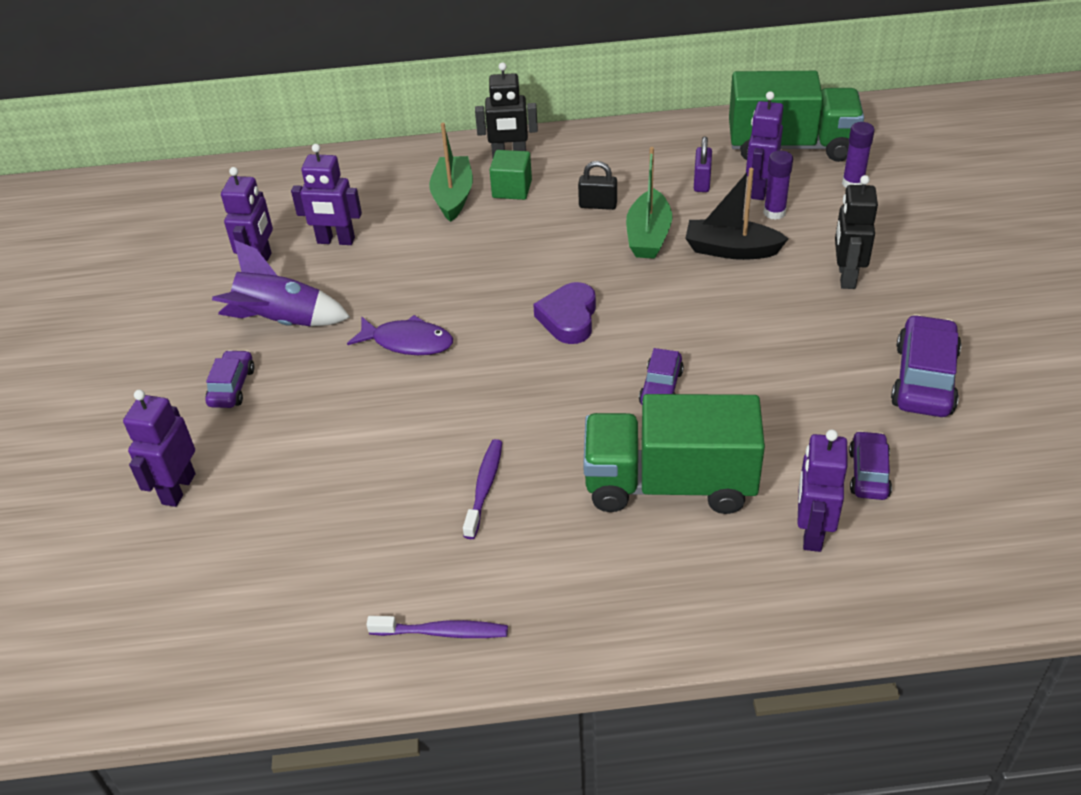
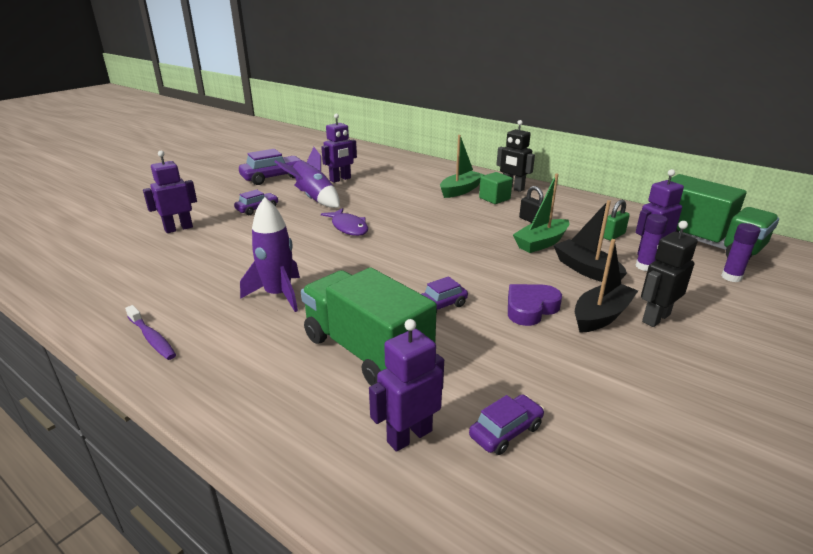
camera: 40 degrees right, 15 degrees down
purple robot [291,144,362,245] -> none
purple toothbrush [463,439,502,539] -> purple rocket [240,197,300,312]
purple heart [533,282,596,344] -> purple heart moved to [508,284,562,326]
purple padlock [694,137,712,192] -> green padlock [603,200,630,241]
purple car [891,314,961,417] -> purple car moved to [239,149,302,185]
none -> black boat [575,239,638,333]

